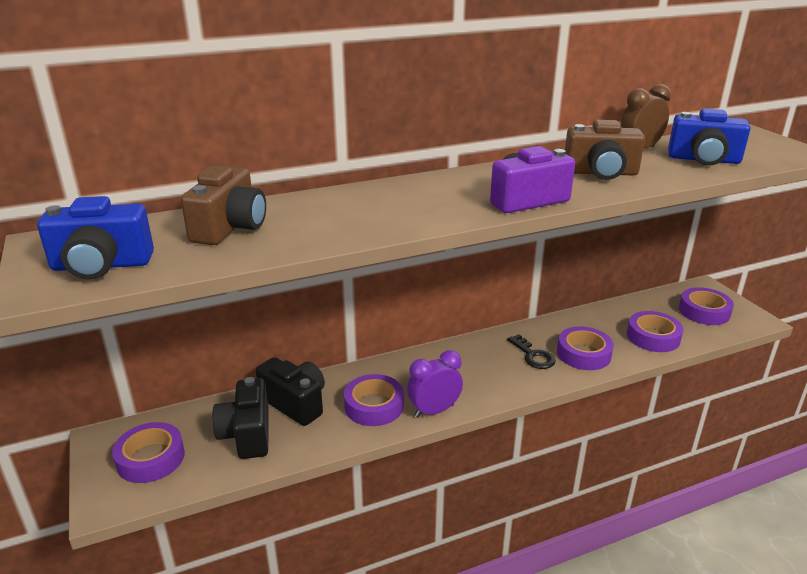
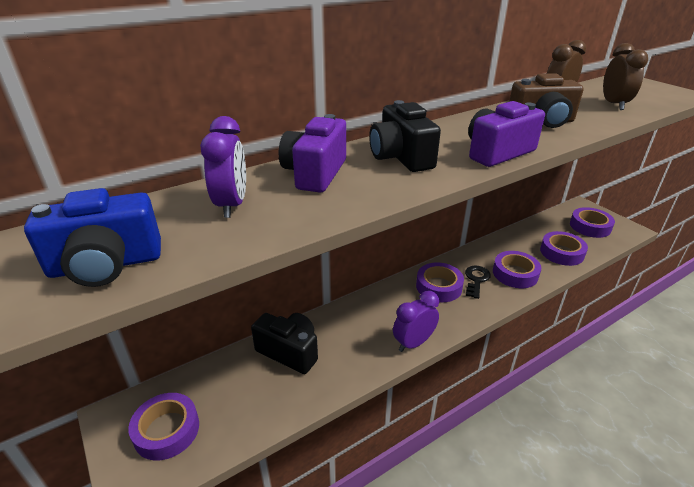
camera: 10 degrees left, 5 degrees up
brown camera [181,166,266,245] -> purple clock [200,116,246,218]
black camera [212,377,268,459] -> black camera moved to [369,100,441,172]
purple tape [344,374,404,426] -> purple tape moved to [416,262,464,302]
black key [507,334,556,369] -> black key turned 120 degrees counterclockwise [465,265,491,299]
blue camera [668,108,751,166] -> brown clock [603,43,648,110]
none -> purple camera [279,114,346,193]

